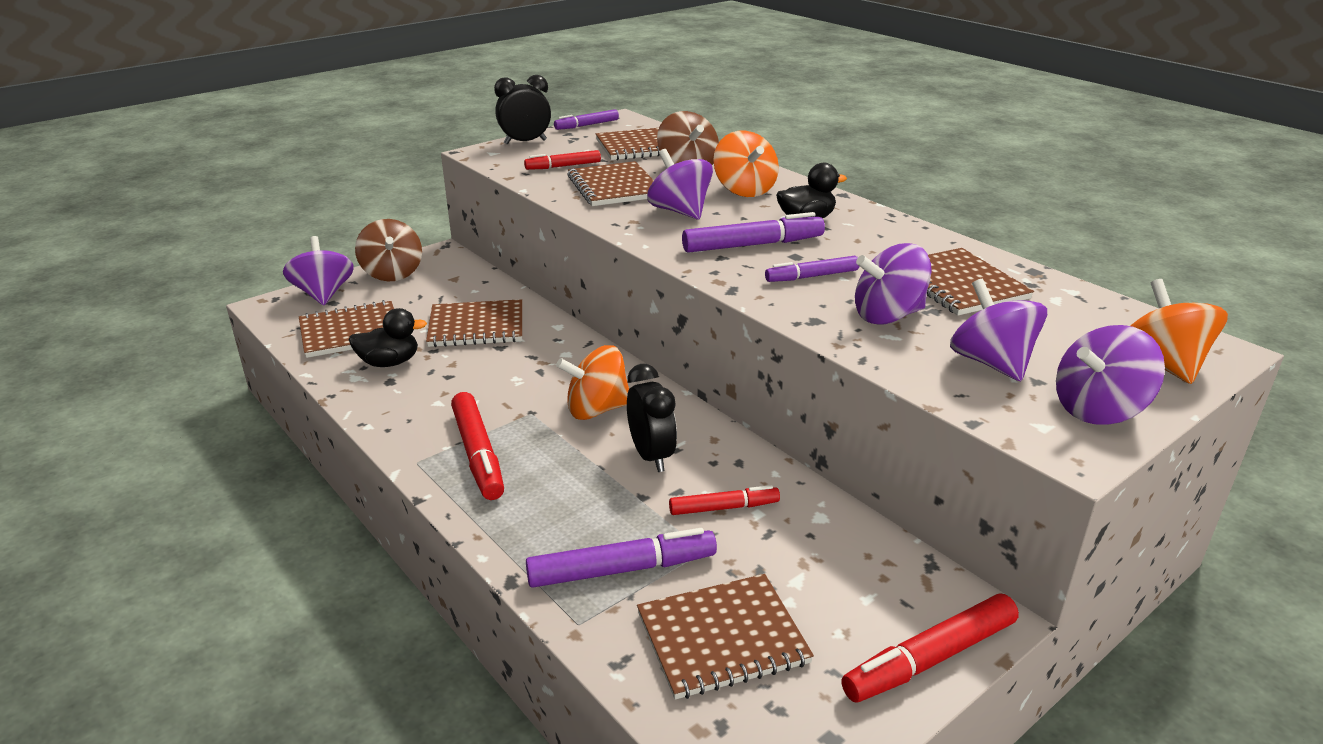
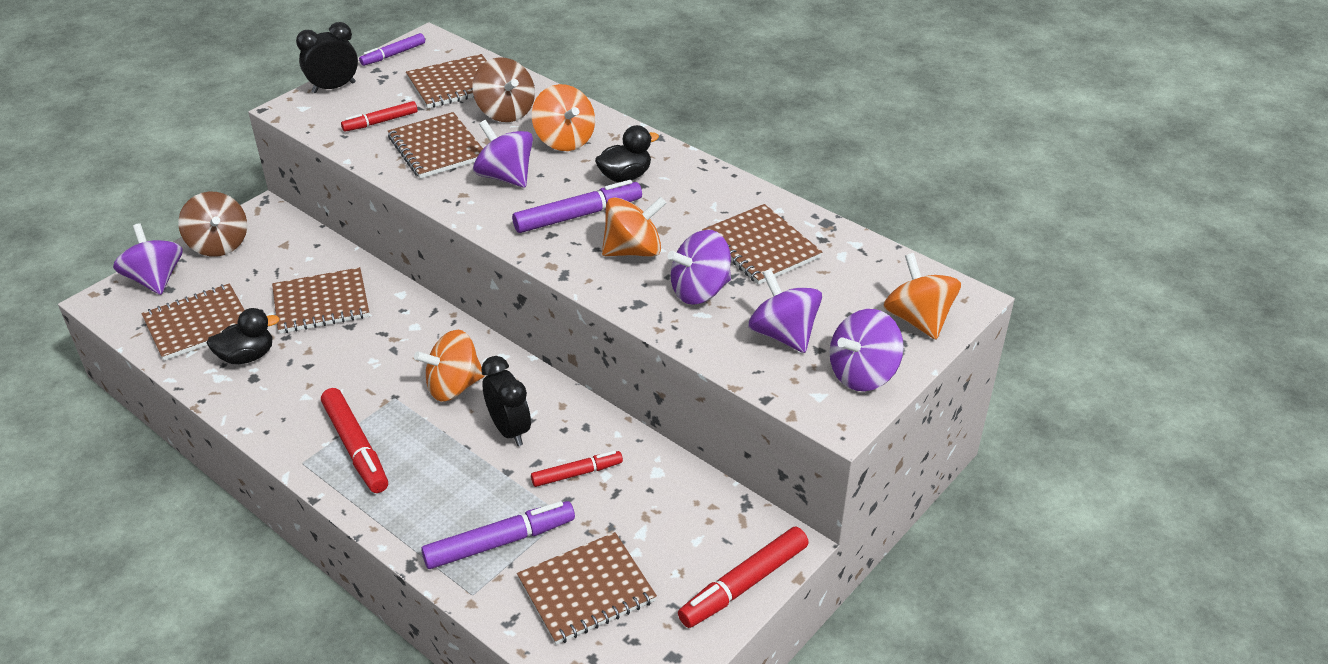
camera: 10 degrees left, 10 degrees up
purple marker [765,256,859,282] -> orange spinning top [602,197,666,257]

